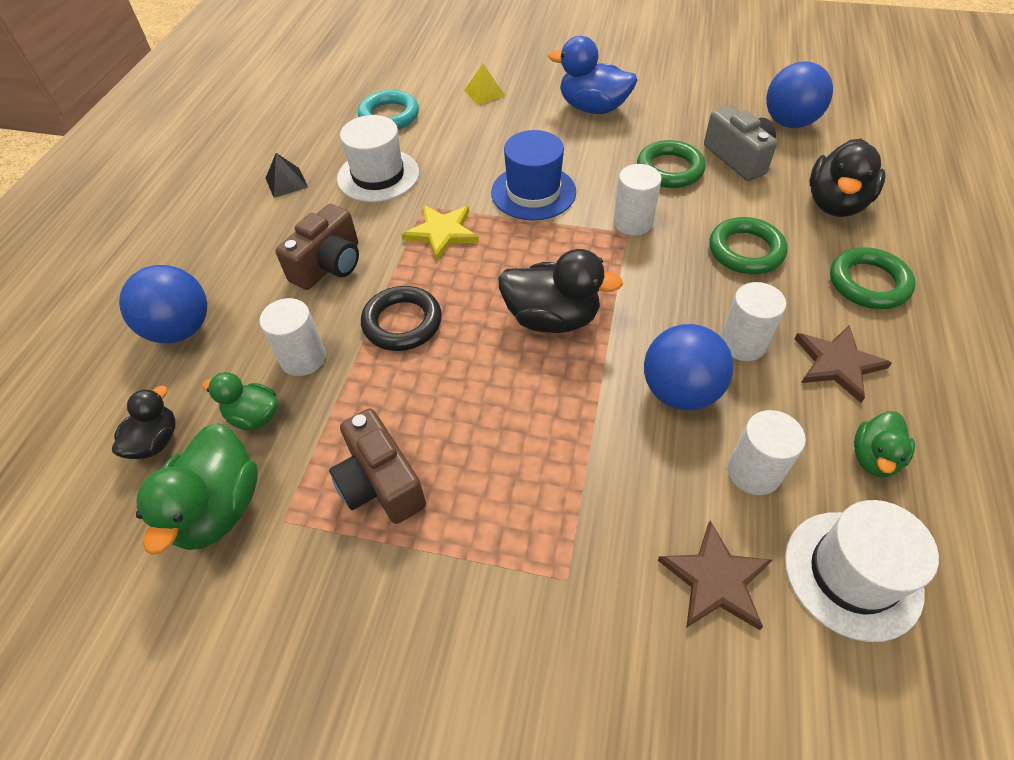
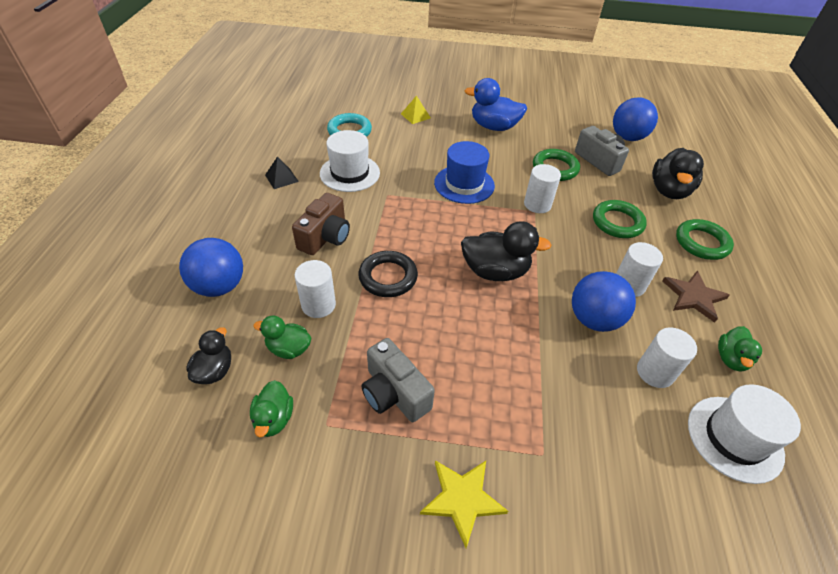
camera: 10 degrees left, 5 degrees down
green duck [136,423,258,555] -> green duck [250,380,293,437], size x0.59
brown camera [329,409,426,524] -> grey camera [361,338,435,422]
yellow star [401,205,479,261] -> yellow star moved to [420,460,508,548]
brown star [657,521,772,630] -> none

